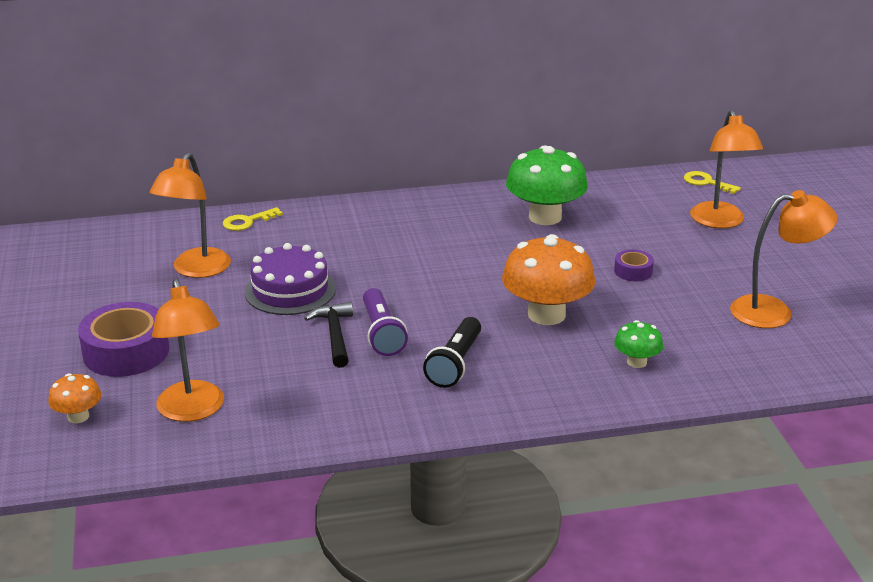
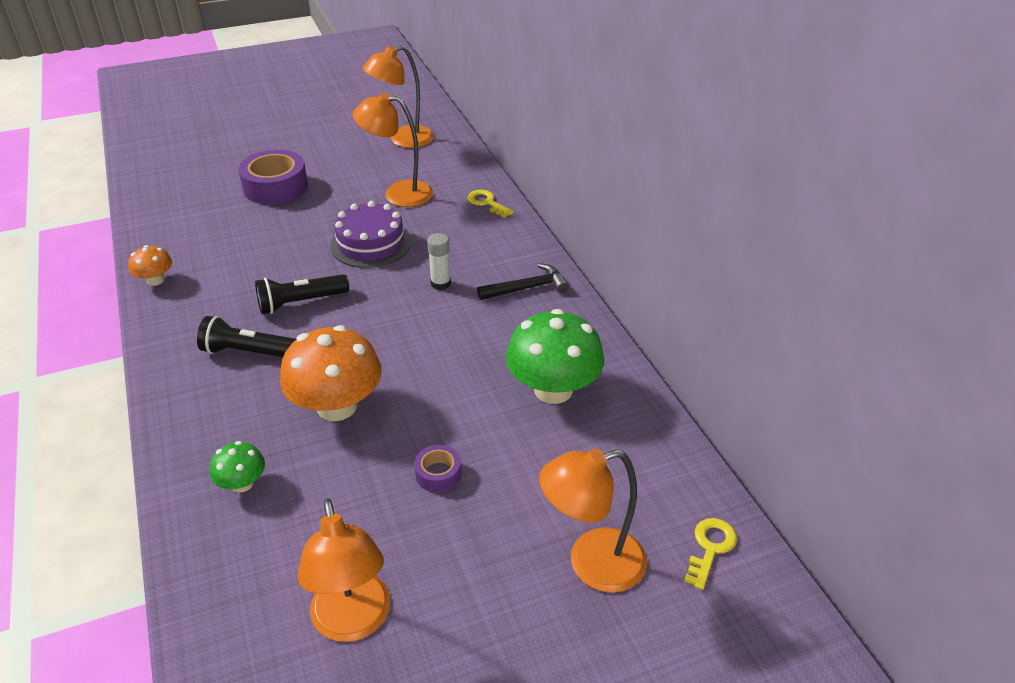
camera: 80 degrees right, 10 degrees up
orange mushroom [48,373,101,423] -> orange mushroom moved to [128,245,172,286]
orange lamp [152,278,224,422] -> orange lamp moved to [363,45,434,148]
black hammer [304,302,353,368] -> black hammer moved to [477,263,569,300]
purple flashlight [363,288,408,356] -> black flashlight [255,274,349,314]
none -> white glue stick [427,233,451,290]

